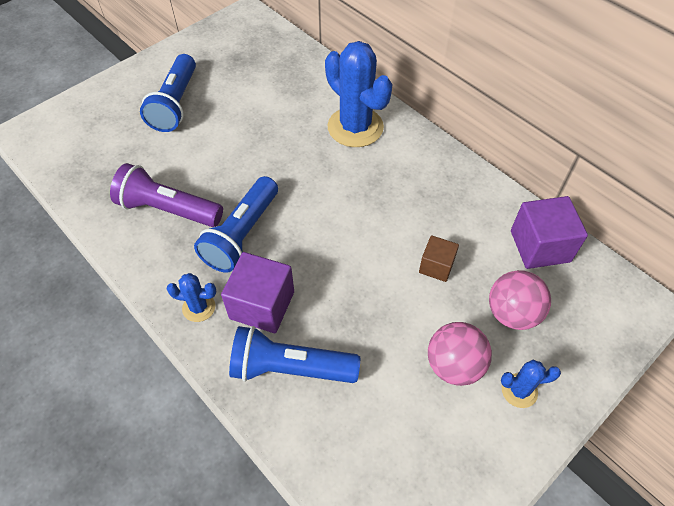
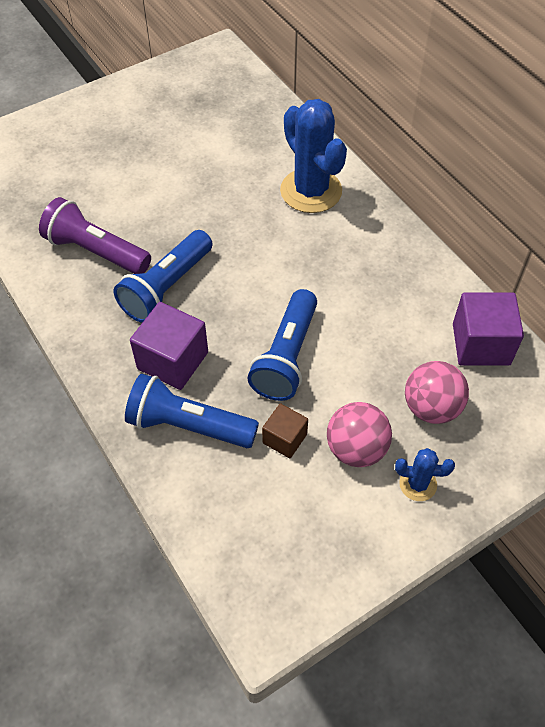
camera: 10 degrees right, 0 degrees up
blue flashlight [140,54,196,132] -> blue flashlight moved to [247,289,317,401]
blue cactus [166,273,216,322] -> none
brown cube [419,235,459,282] -> brown cube moved to [262,403,308,458]

